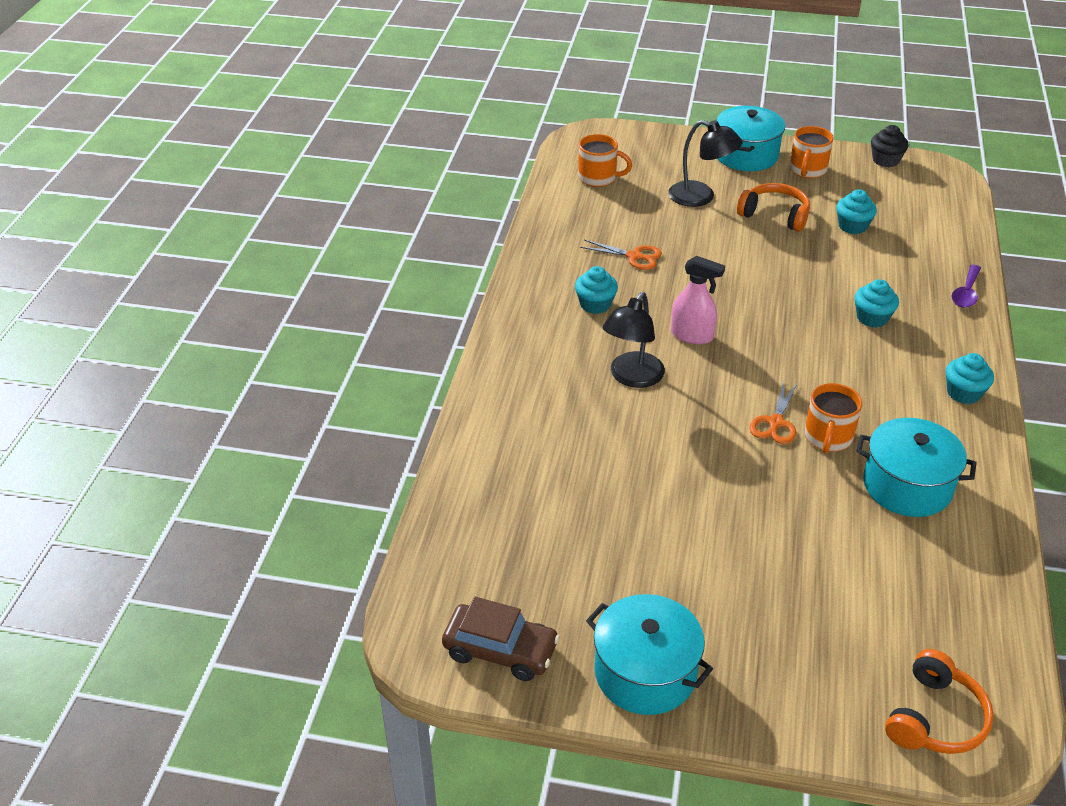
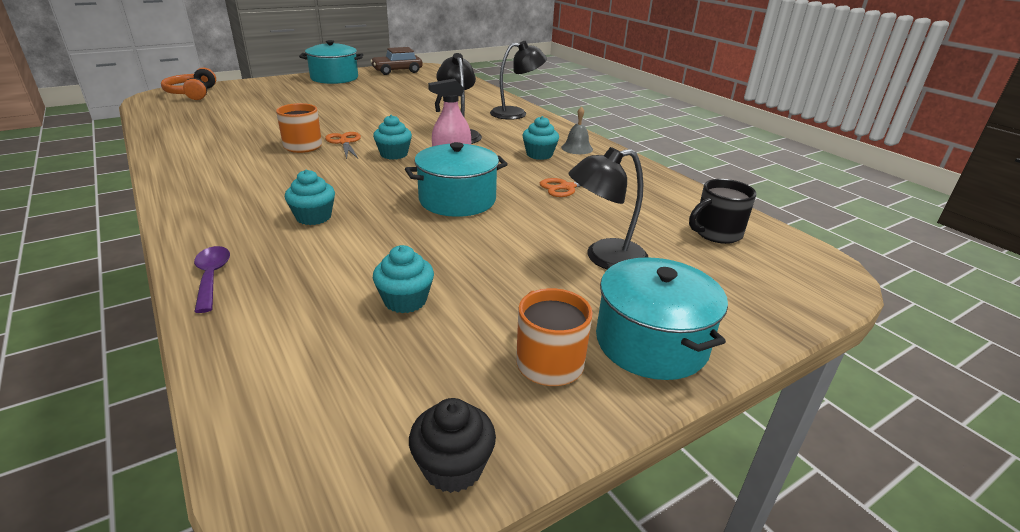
camera: 135 degrees right, 10 degrees down
orange mug [578,134,632,187] -> black mug [689,179,756,244]
orange headphones [737,183,810,232] -> none
turquoise pot [856,418,977,517] -> turquoise pot moved to [405,142,508,217]
turquoise cupcake [946,353,994,404] -> turquoise cupcake moved to [373,115,412,160]
none -> black lamp [490,41,547,120]
none -> grey bell [561,106,593,154]

